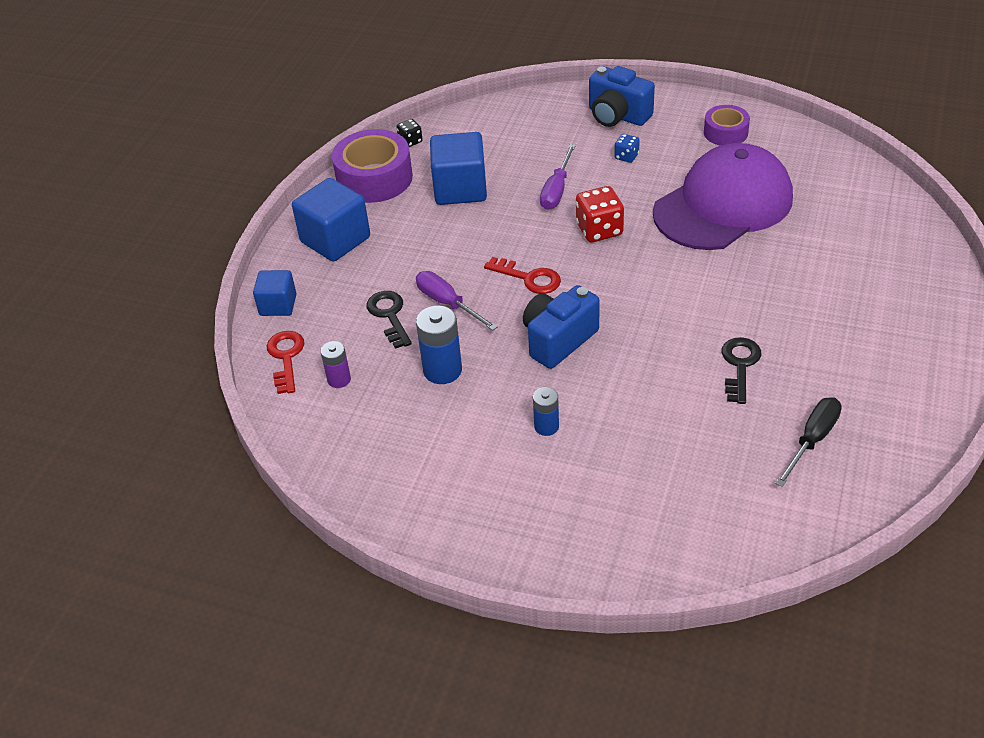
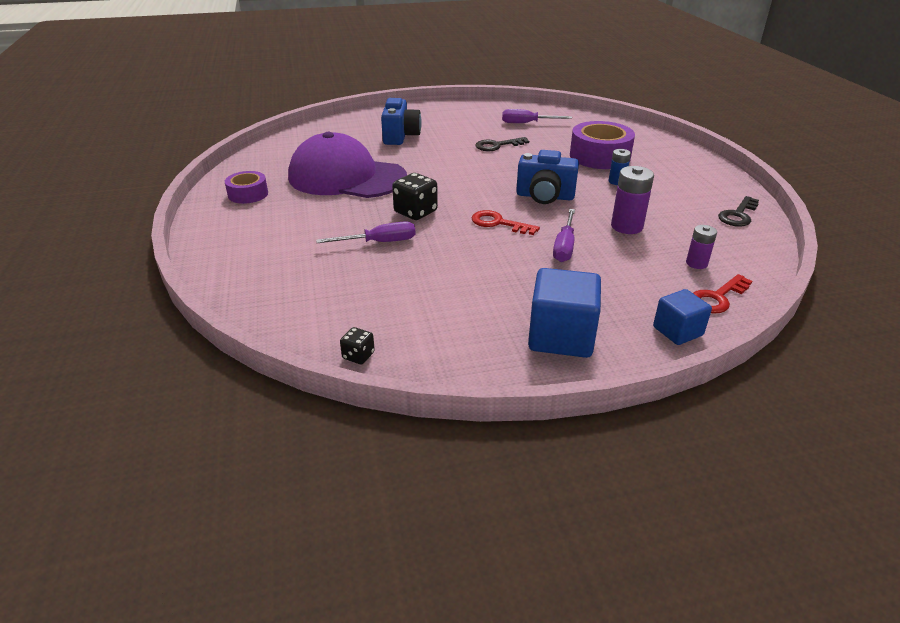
camera: 125 degrees left, 10 degrees down
purple tape [332,129,413,203] -> purple tape moved to [570,121,635,169]
black key [367,291,412,349] -> black key moved to [718,196,759,227]
blue battery [416,306,462,384] -> purple battery [611,166,654,234]
blue cube [430,132,487,205] -> none
red key [484,257,561,294] -> red key turned 60 degrees counterclockwise [472,210,540,235]
red dice [576,186,624,242] -> black dice [392,173,438,220]
blue camera [589,66,655,127] -> blue camera moved to [381,98,422,145]
blue dice [614,134,640,163] -> none
black screwdriver [775,397,842,487] -> purple screwdriver [502,109,572,123]

